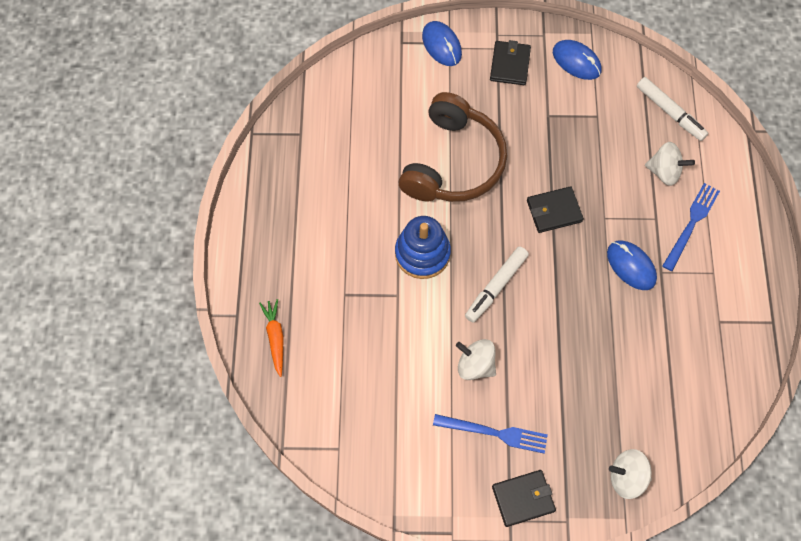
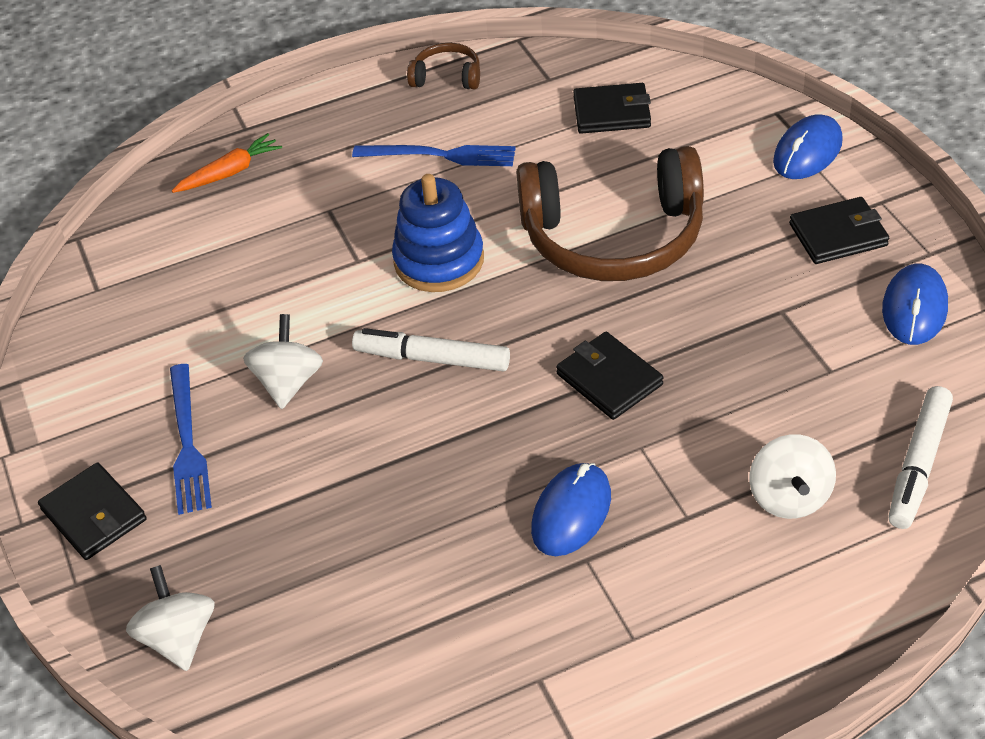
camera: 70 degrees right, 20 degrees down
blue fork [663,183,720,271] -> blue fork moved to [352,145,516,166]
none -> brown headphones [407,43,480,89]
none -> black wallet [573,83,651,134]

